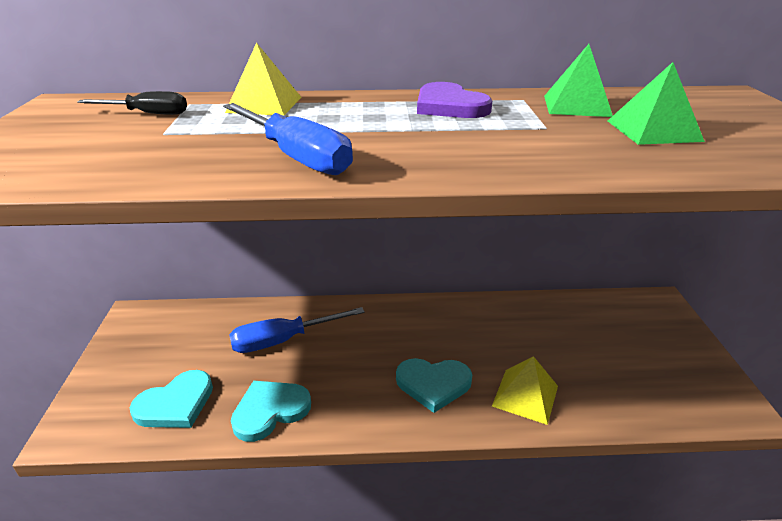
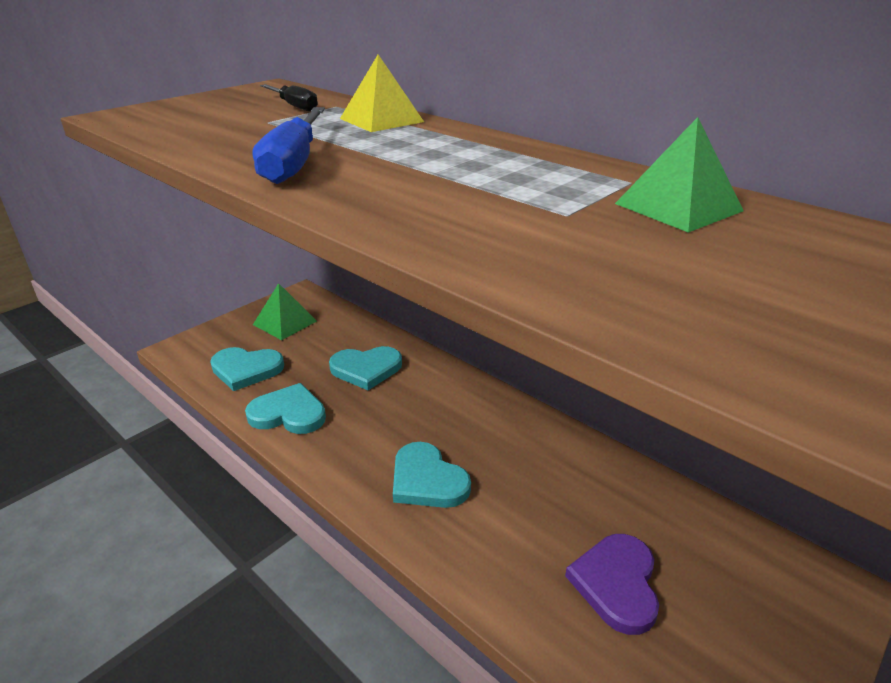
camera: 45 degrees right, 0 degrees up
blue screwdriver [229,307,365,353] -> turquoise heart [329,346,402,390]
purple heart [417,82,492,118] -> purple heart moved to [565,534,659,635]
yellow pyramid [492,356,558,425] -> none
green pyramid [608,62,705,145] -> green pyramid moved to [253,283,317,340]

